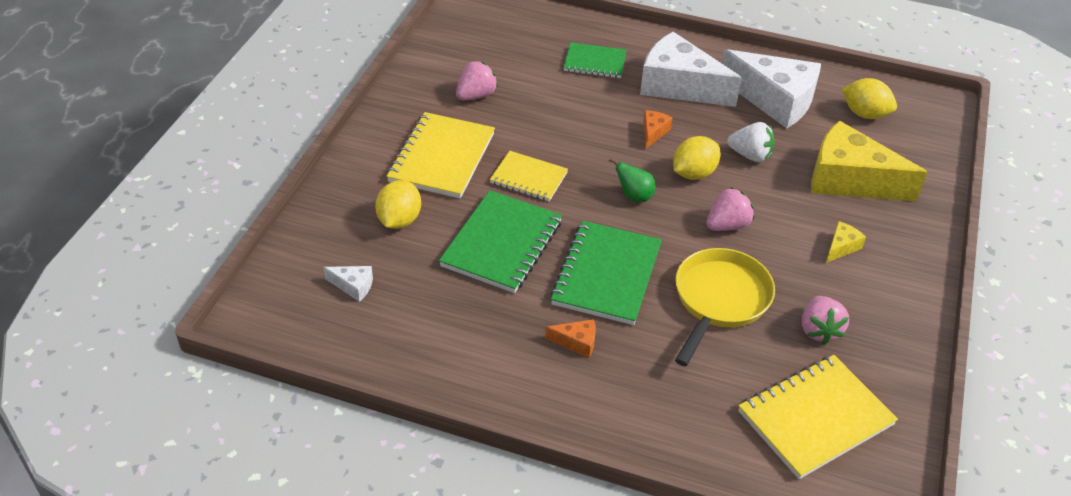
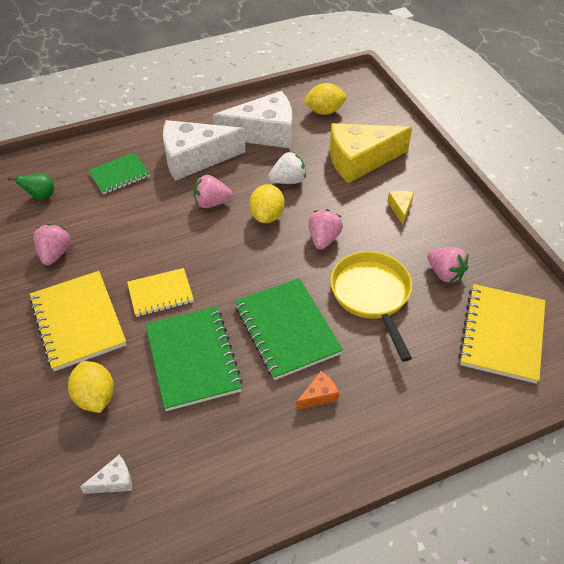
camera: 40 degrees left, 5 degrees up
green pear [609,158,656,202] -> green pear moved to [7,174,55,200]
orange cheese [643,110,673,148] -> pink strawberry [193,175,233,208]

